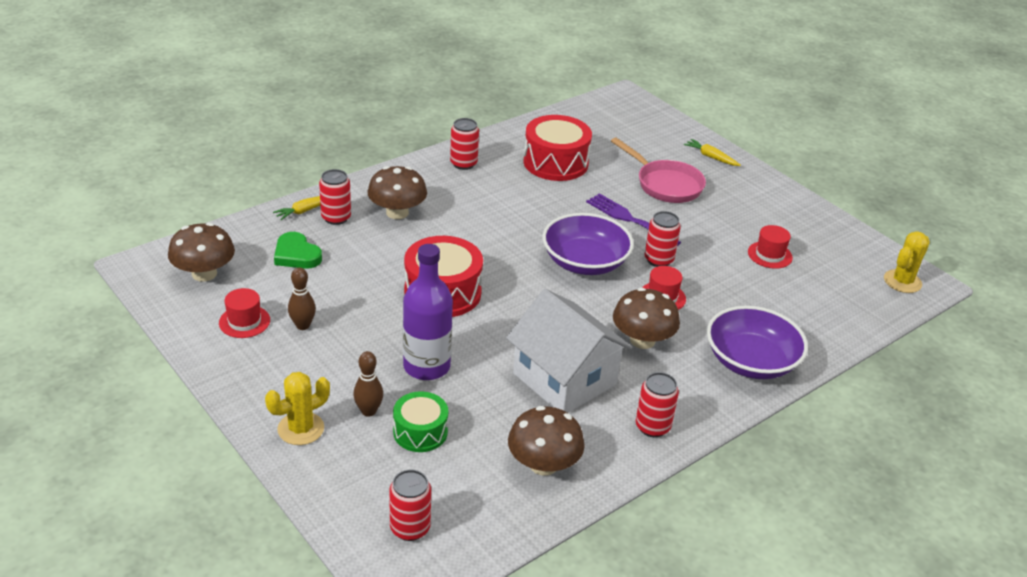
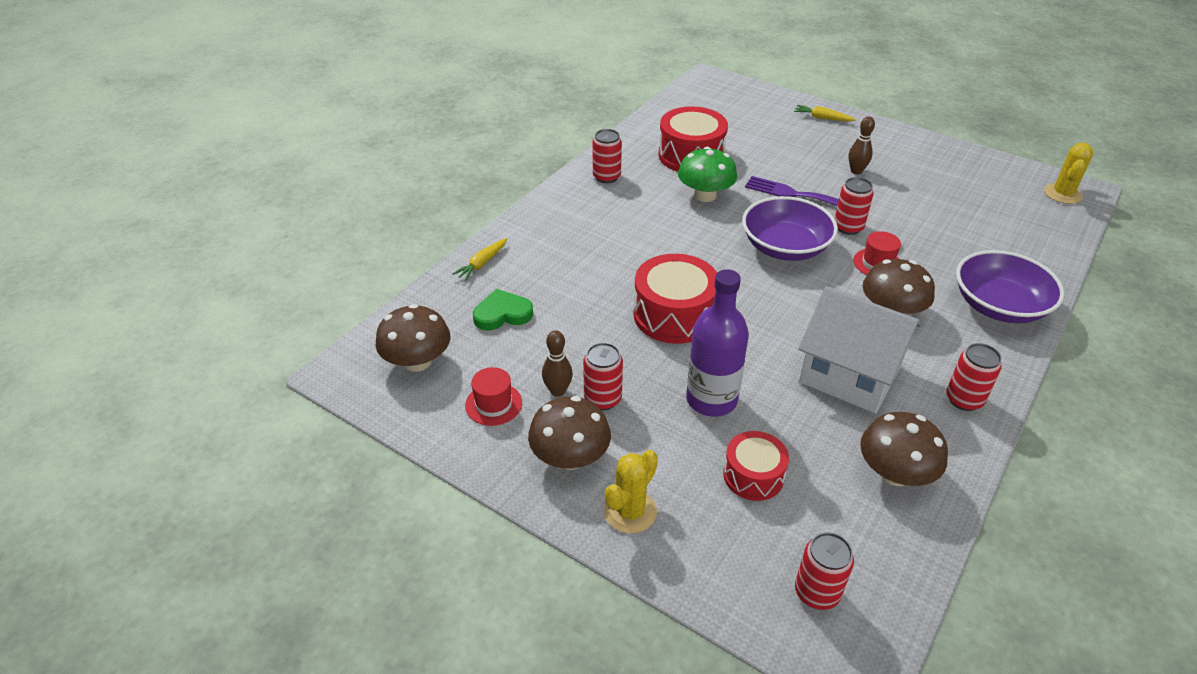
camera: 15 degrees left, 5 degrees up
green heart [274,232,322,269] -> green heart turned 135 degrees clockwise [473,289,533,331]
red can [319,169,351,225] -> red can moved to [583,343,623,410]
brown bowling pin [353,351,383,417] -> brown bowling pin moved to [848,116,875,174]
brown mushroom [367,166,427,219] -> brown mushroom moved to [528,396,611,470]
green drum [393,391,448,452] -> red drum [723,431,789,501]
pink pan [611,137,706,203] -> none
red hat [748,225,793,269] -> none
none -> green mushroom [678,147,737,202]

